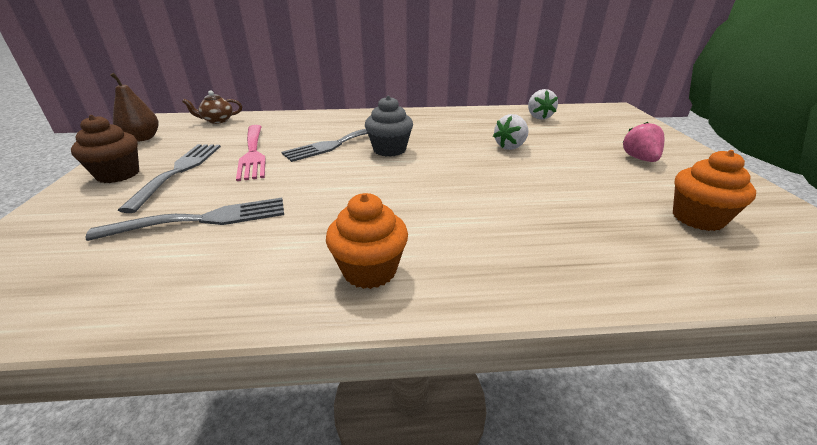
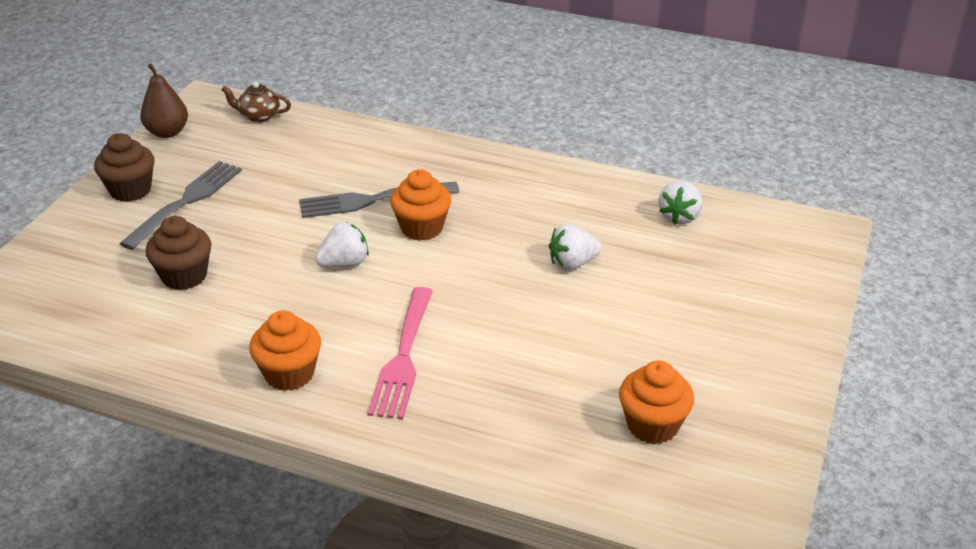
camera: 25 degrees right, 5 degrees up
grey fork [85,198,284,241] -> brown cupcake [146,216,212,290]
pink fork [236,125,266,181] -> pink fork moved to [368,287,433,419]
grey cupcake [365,96,413,157] -> orange cupcake [390,169,451,241]
pink strawberry [622,122,664,162] -> none
none -> white strawberry [315,222,369,268]

